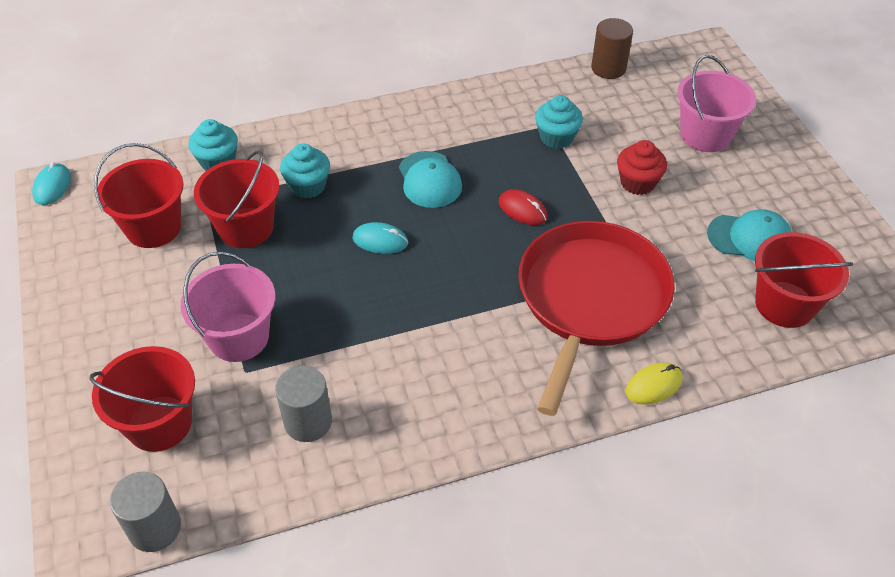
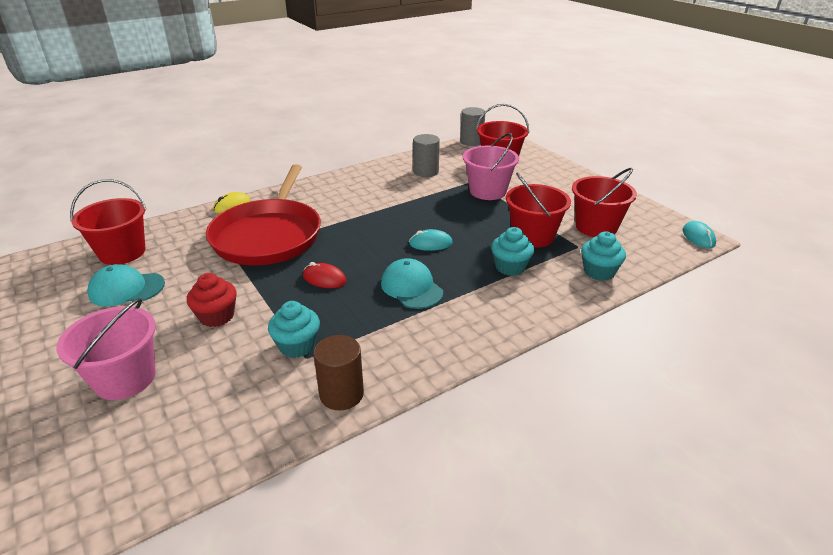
camera: 165 degrees right, 15 degrees down
brown cylinder [591,18,633,79] -> brown cylinder moved to [314,335,364,410]

